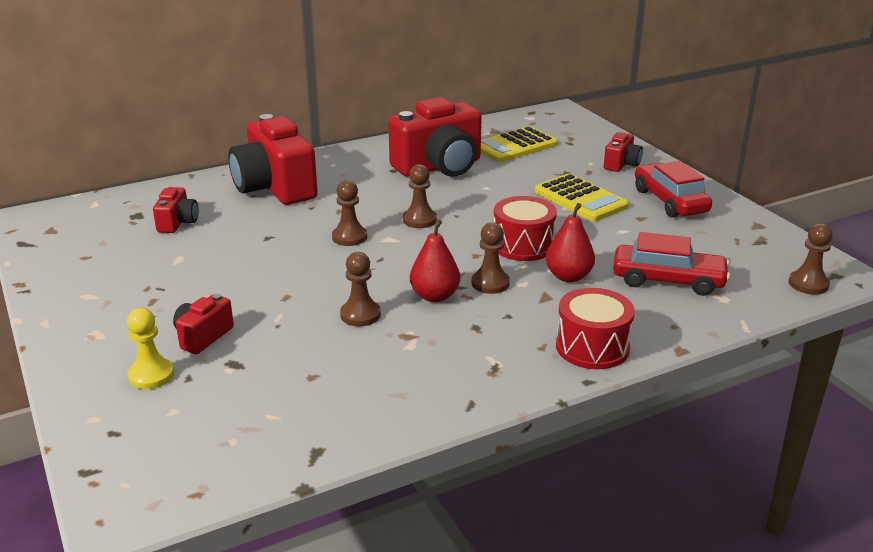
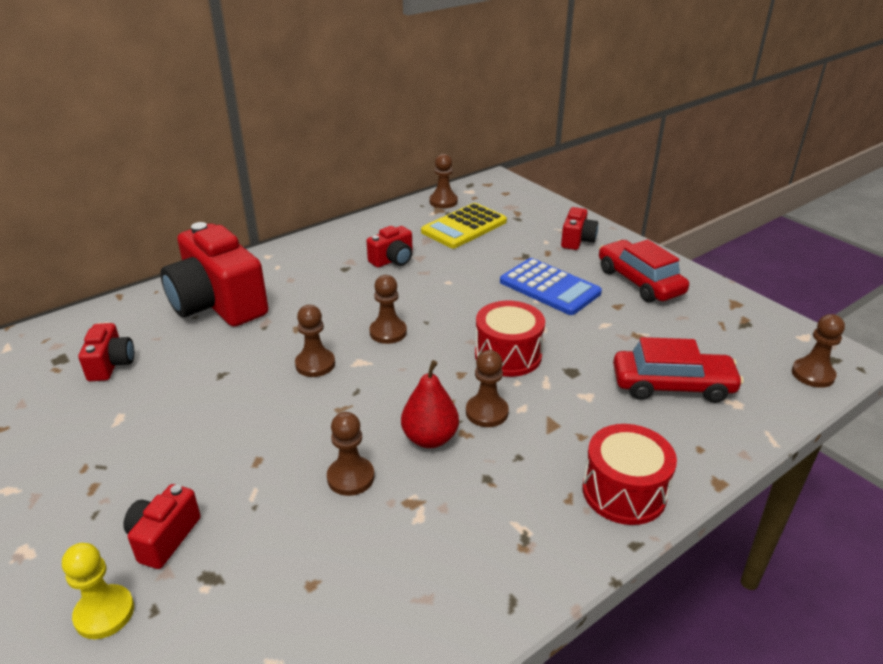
camera: 10 degrees left, 5 degrees up
red camera [388,97,482,177] -> red camera [367,226,413,268], size x0.47
yellow calculator [535,174,629,221] -> blue calculator [500,258,602,315]
red pear [546,203,595,282] -> none
none -> brown pawn [429,154,458,208]

